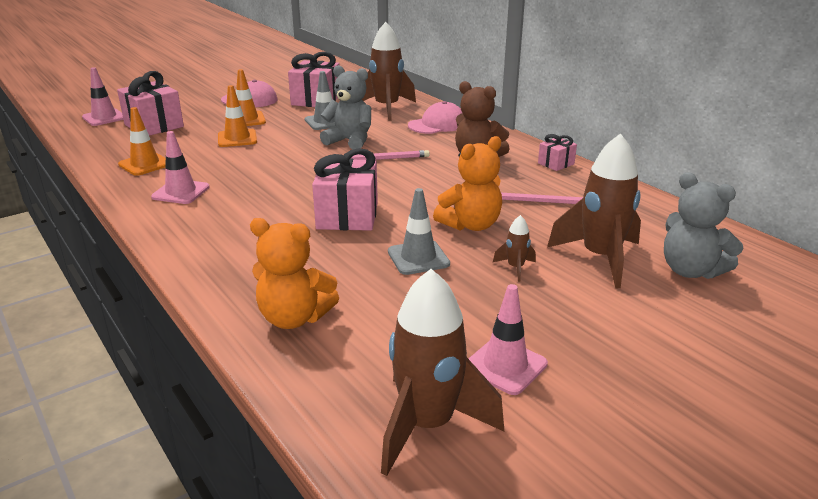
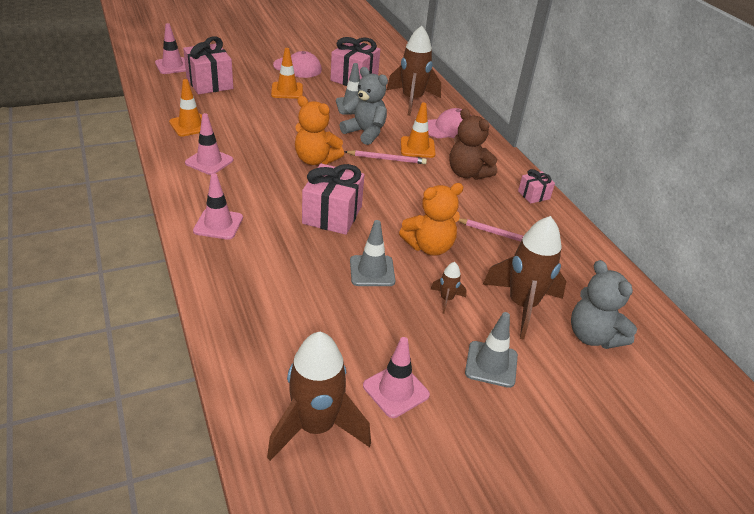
camera: 10 degrees right, 10 degrees up
orange traffic cone [218,85,257,147] -> orange traffic cone moved to [401,102,435,158]
orange teddy bear [250,218,339,329] -> orange teddy bear moved to [295,96,344,165]
none -> pink traffic cone [193,173,243,240]
none -> grey traffic cone [465,312,518,388]

